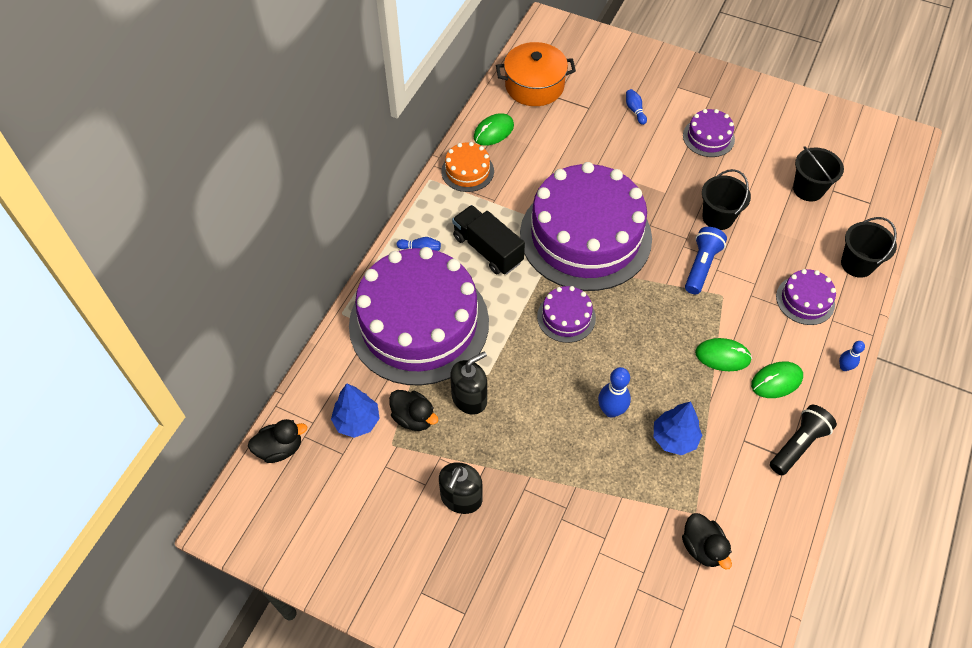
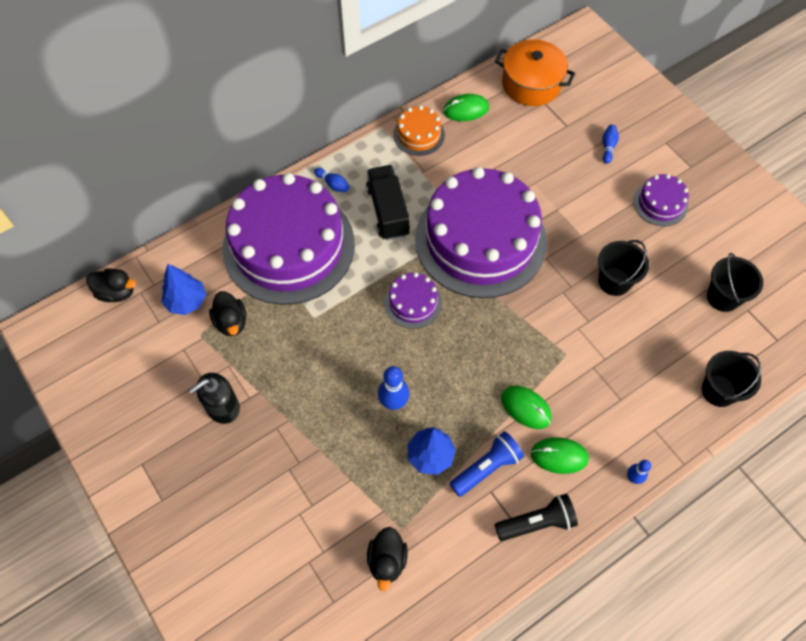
camera: 30 degrees right, 5 degrees up
black soap dispenser [450,351,487,415] -> none
blue flashlight [685,227,727,294] -> blue flashlight moved to [450,431,524,497]
purple cake [776,269,836,325] -> none

